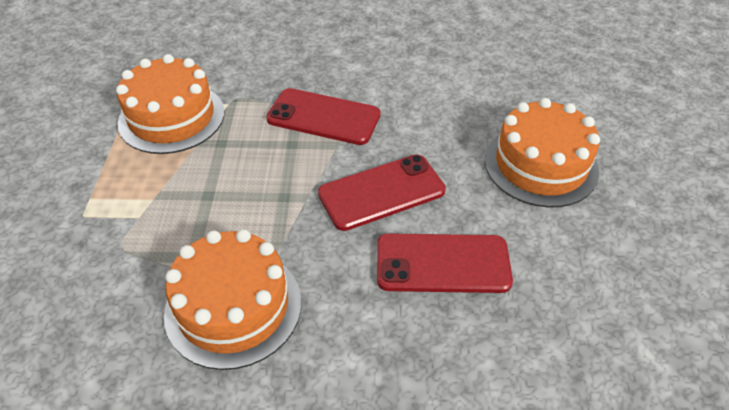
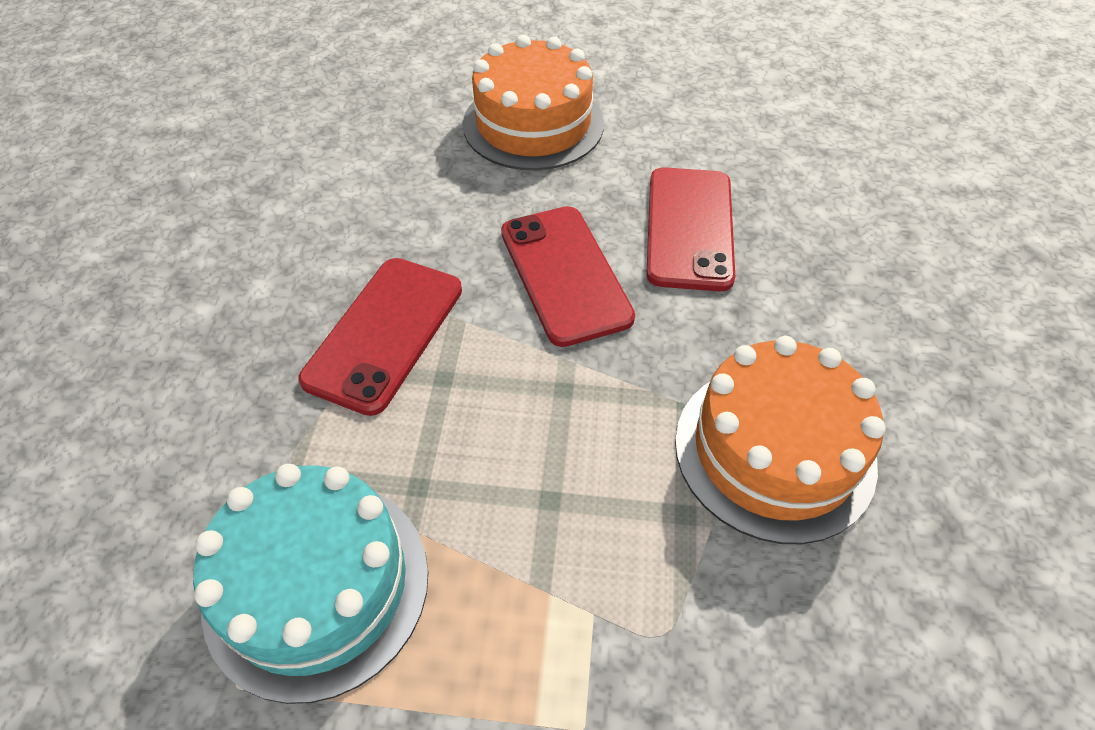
camera: 85 degrees left, 5 degrees up
orange cake [116,54,225,154] -> turquoise cake [193,464,428,704]

